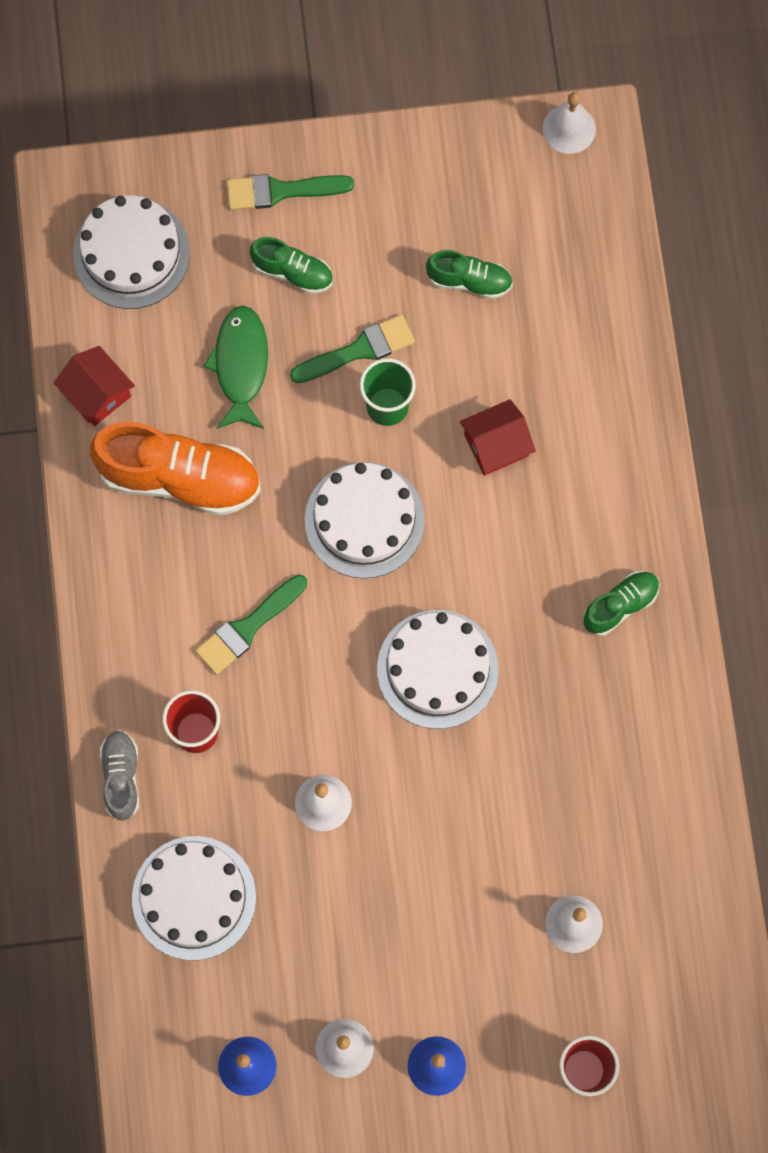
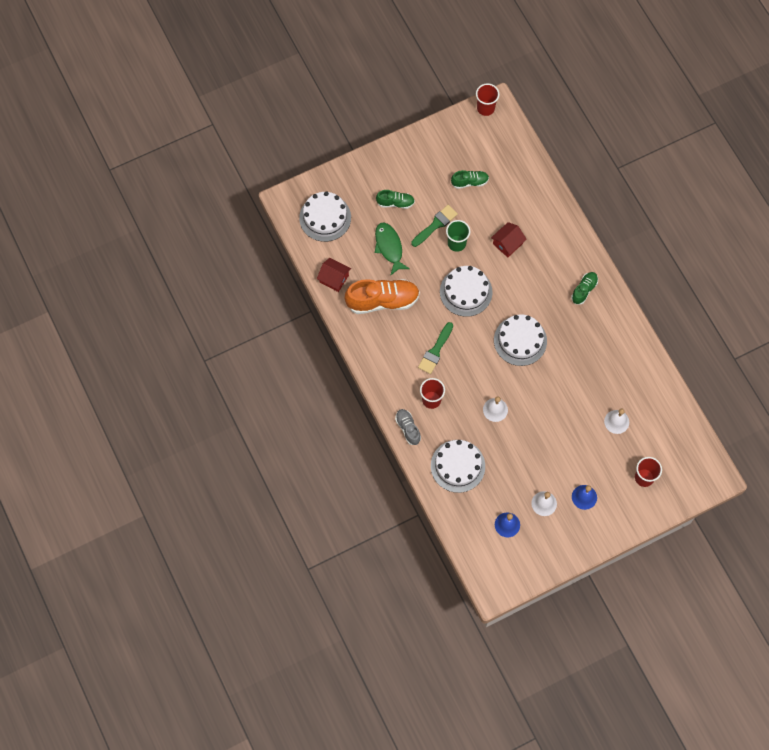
camera: 20 degrees left, 5 degrees down
green brush [227,174,354,210] -> none
white bell [542,92,596,154] -> red cup [476,83,500,116]

